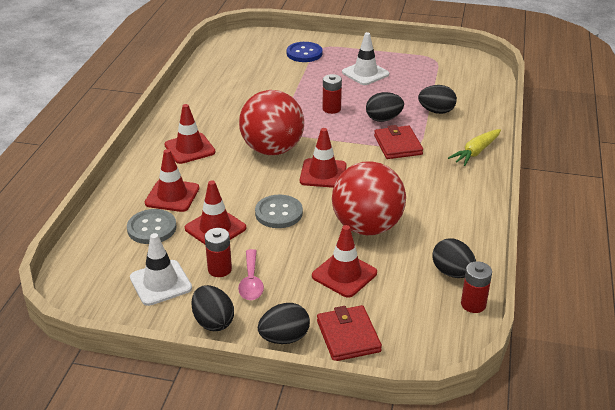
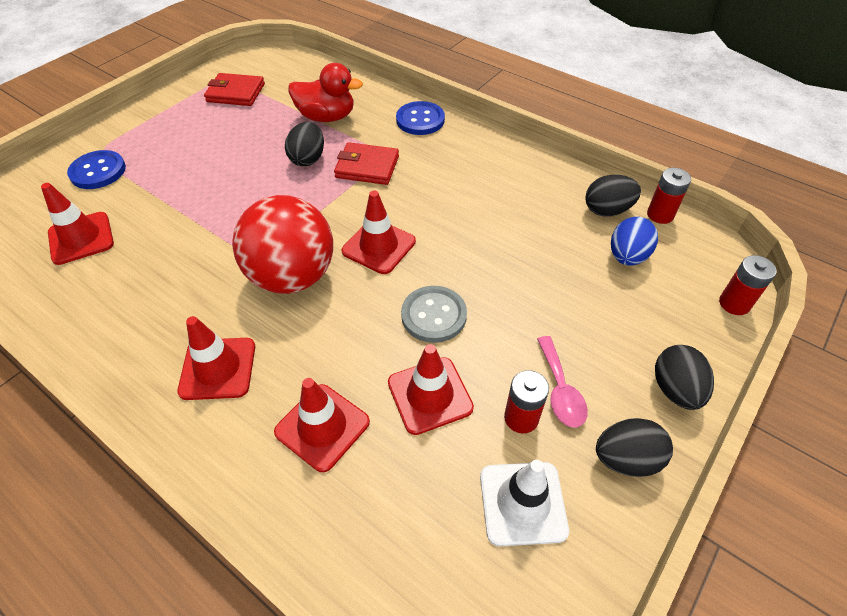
camera: 65 degrees left, 15 degrees up
grey button [127,209,177,244] -> none
pink spoon [238,249,264,300] -> pink spoon turned 60 degrees clockwise [537,336,588,428]
red traffic cone [312,225,377,298] -> red traffic cone moved to [41,183,114,265]
red wallet [317,305,382,361] -> red wallet moved to [204,73,265,106]
red battery [322,74,342,114] -> red battery moved to [719,255,776,315]
red ball [332,161,406,235] -> none
white traffic cone [342,32,389,85] -> none
black egg [418,85,457,114] -> red duck [288,63,363,122]
yellow carrot [448,129,501,166] -> blue button [396,101,445,135]
none -> blue egg [611,217,658,266]

